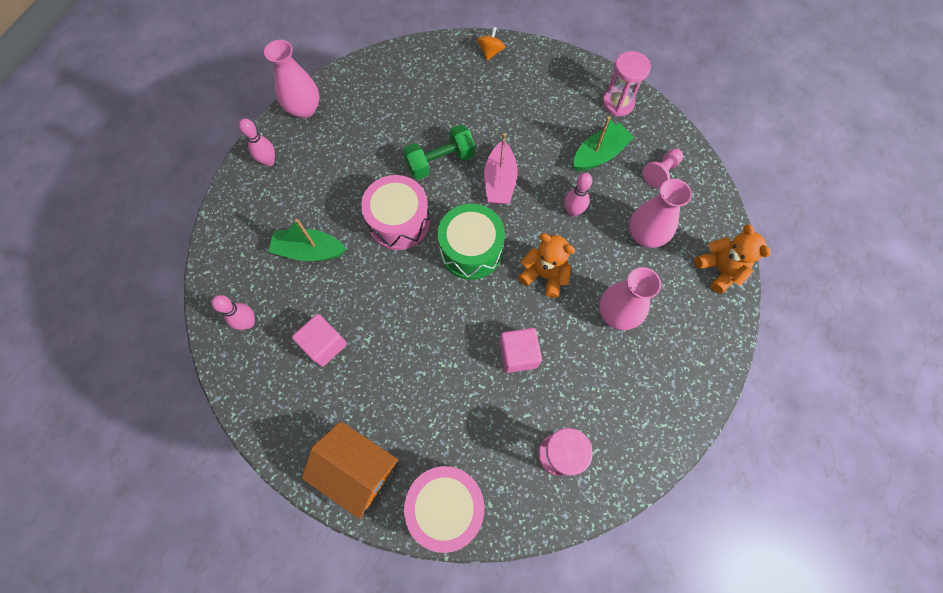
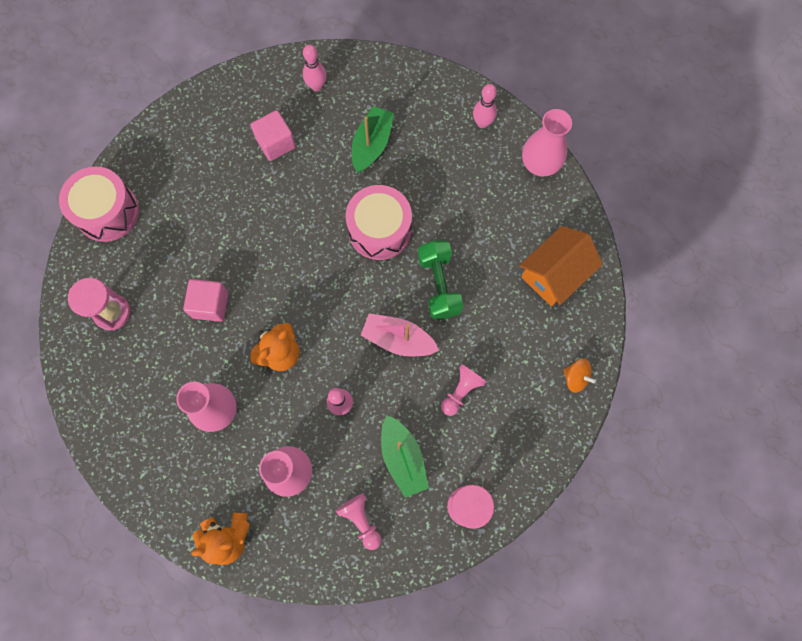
camera: 105 degrees right, 5 degrees up
orange house [302,421,398,519] -> orange house moved to [519,226,603,306]
green drum [437,204,505,280] -> none
none -> pink pawn [441,364,487,416]

